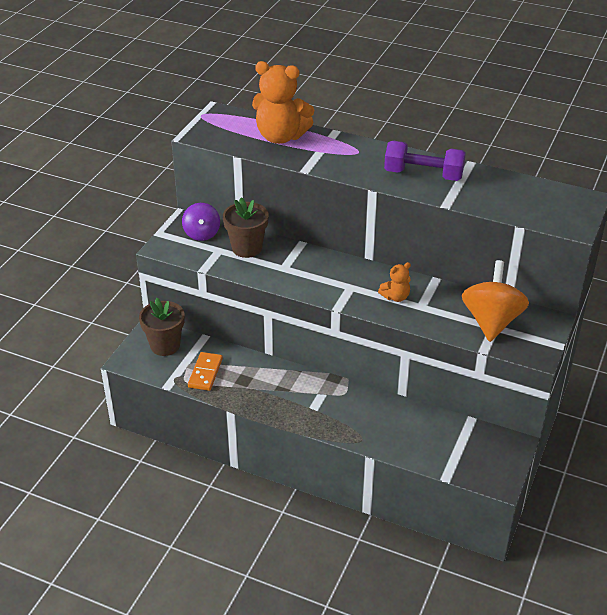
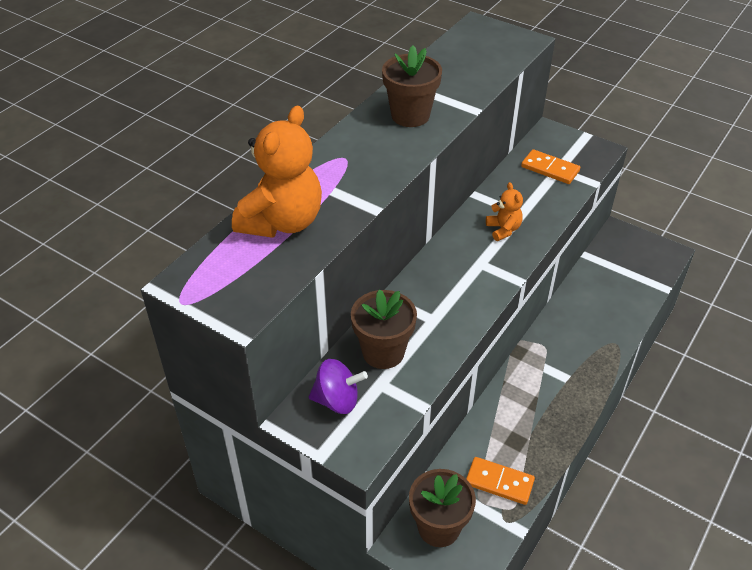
camera: 80 degrees left, 5 degrees up
purple dumbbell [384,141,466,181] -> brown flower pot [382,45,442,127]
orange spinning top [462,260,529,342] -> orange domino [521,149,580,184]

